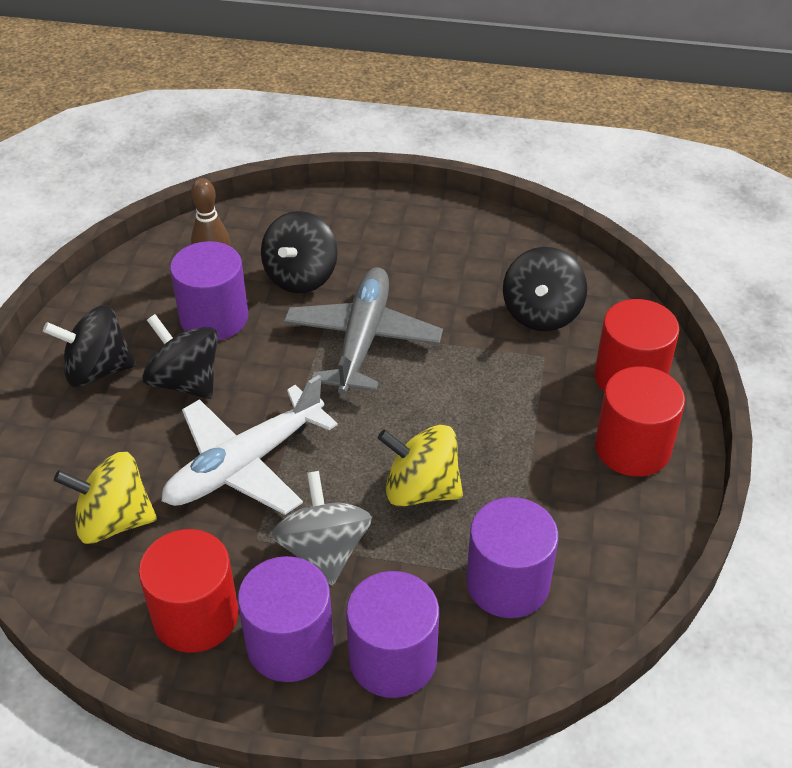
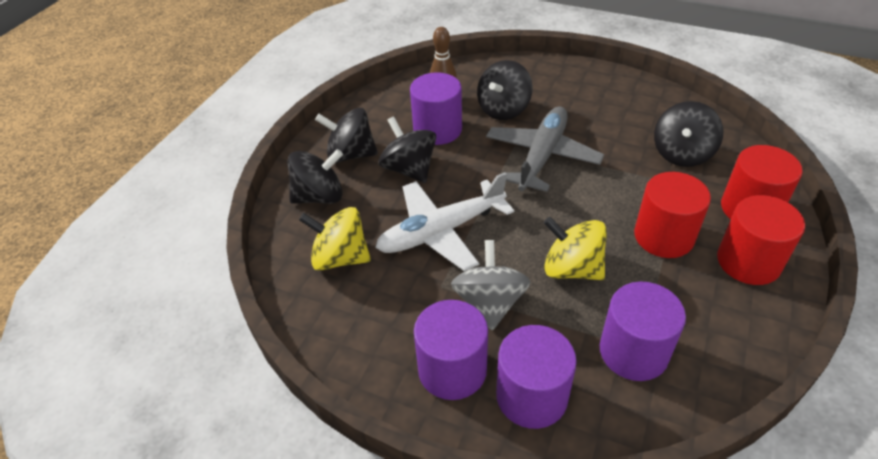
camera: 15 degrees right, 0 degrees up
red cylinder [139,529,239,653] -> red cylinder moved to [634,172,711,258]
none -> black spinning top [287,149,343,204]

